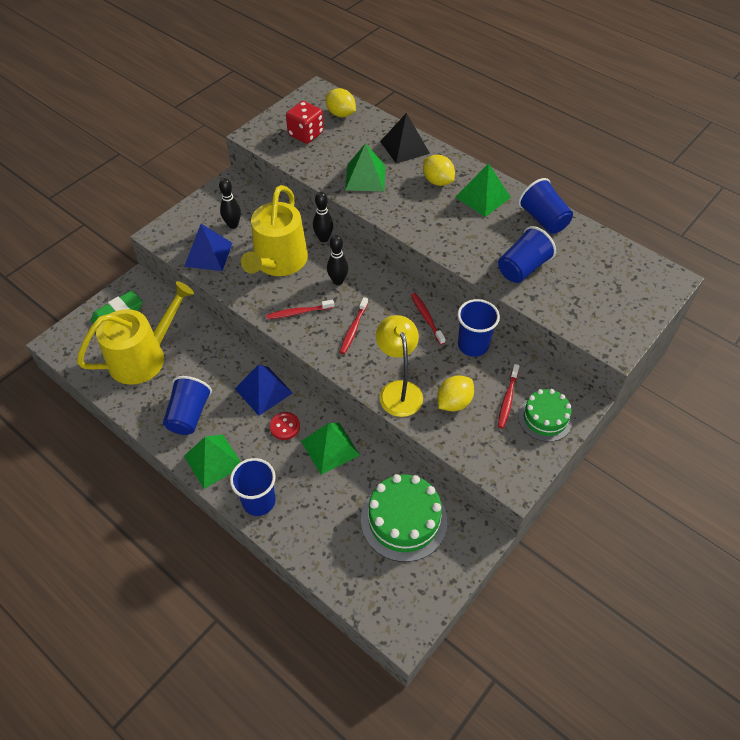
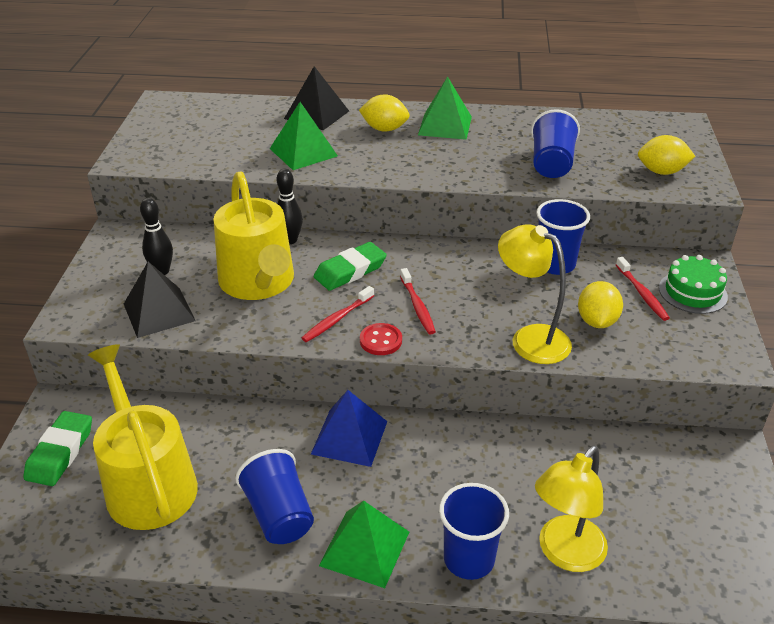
camera: 35 degrees left, 15 degrees down
yellow watering can [77,281,194,385] -> yellow watering can turned 45 degrees counterclockwise [88,344,198,530]
blue pyramid [184,224,232,271] -> black pyramid [124,262,196,338]
red button [269,412,300,440] -> red button moved to [360,323,402,355]
red dice [286,101,324,144] -> none
green pyramid [301,423,360,475] -> none
yellow lemon [325,88,356,117] -> yellow lemon moved to [638,135,695,175]
black bowling pin [327,235,348,285] -> green eraser [314,242,387,291]
green cake [361,474,448,562] -> none
red toothbrush [411,293,445,345] -> none
blue cup [518,178,573,234] -> none
none -> yellow lamp [535,446,608,572]

